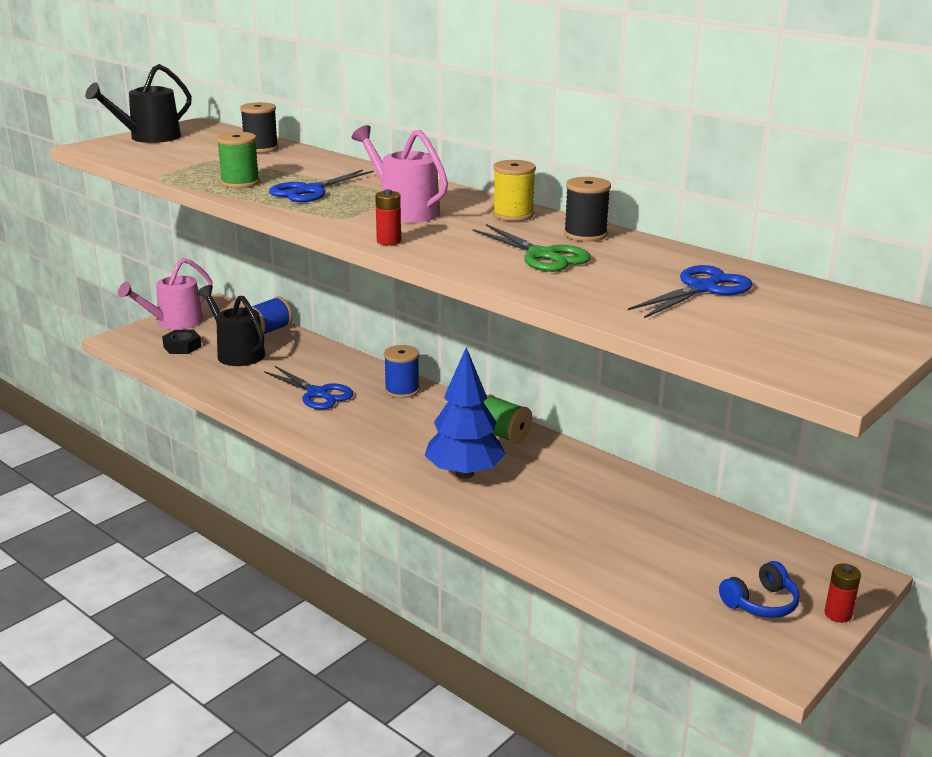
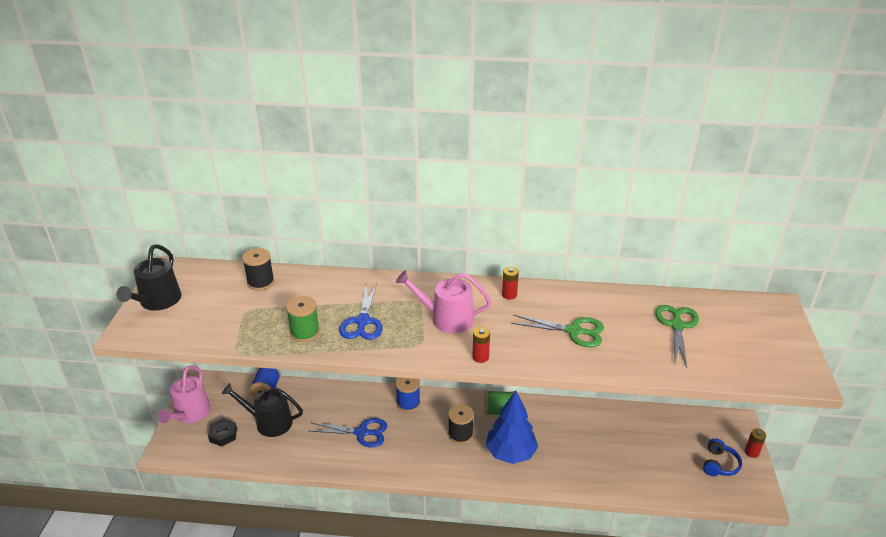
camera: 35 degrees left, 10 degrees up
yellow spool [492,160,536,221] -> red battery [502,267,519,300]
black spool [564,177,611,242] -> black spool moved to [448,404,474,444]
blue scissors [628,265,753,318] -> green scissors [655,305,699,368]

